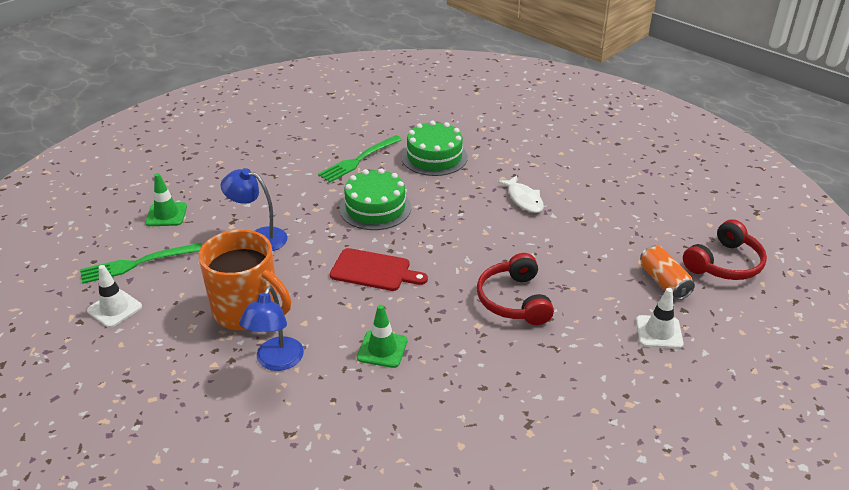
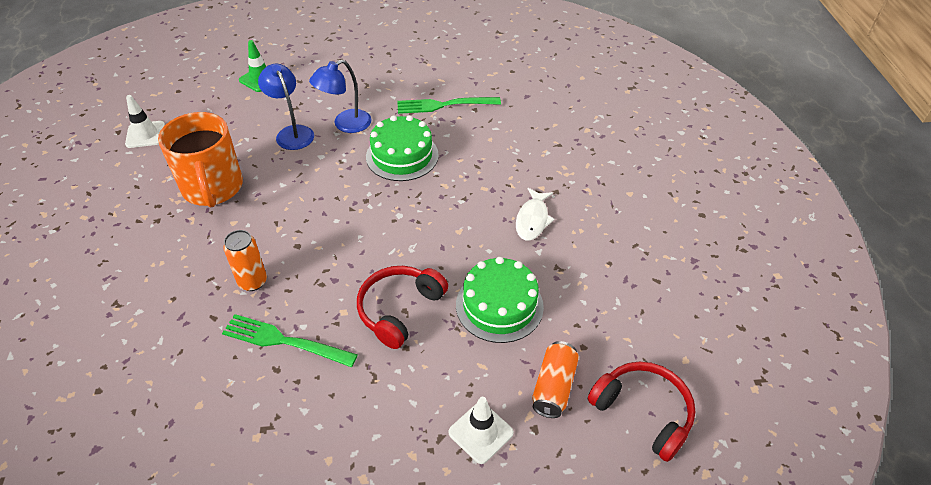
camera: 40 degrees right, 10 degrees up
green fork [80,243,202,284] -> green fork moved to [222,314,358,367]
blue lamp [239,286,304,371] -> blue lamp moved to [309,60,372,133]
red cutting board [330,248,428,291] -> none
green traffic cone [357,304,408,368] -> orange can [223,230,267,291]
green cake [402,121,468,176] -> green cake moved to [456,257,544,343]
red headphones [683,219,767,280] -> red headphones turned 135 degrees counterclockwise [588,362,695,462]

